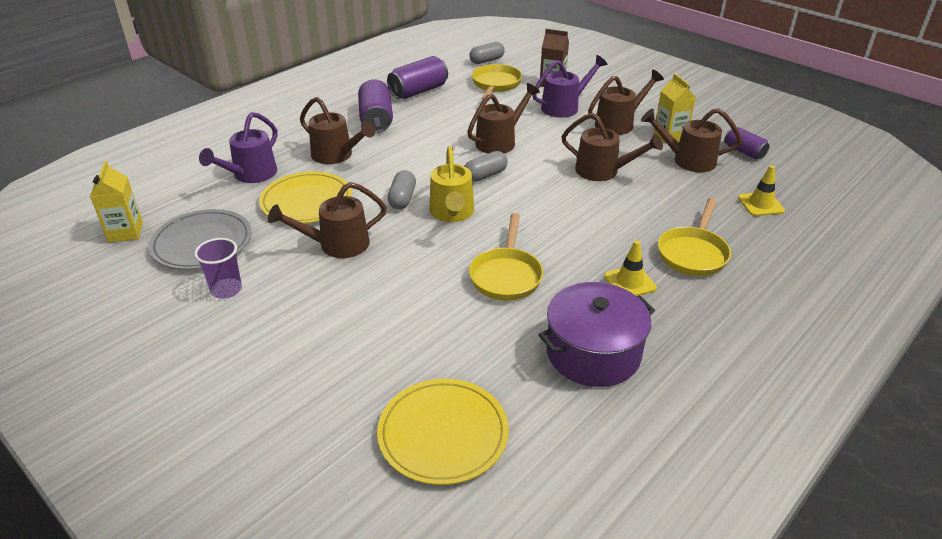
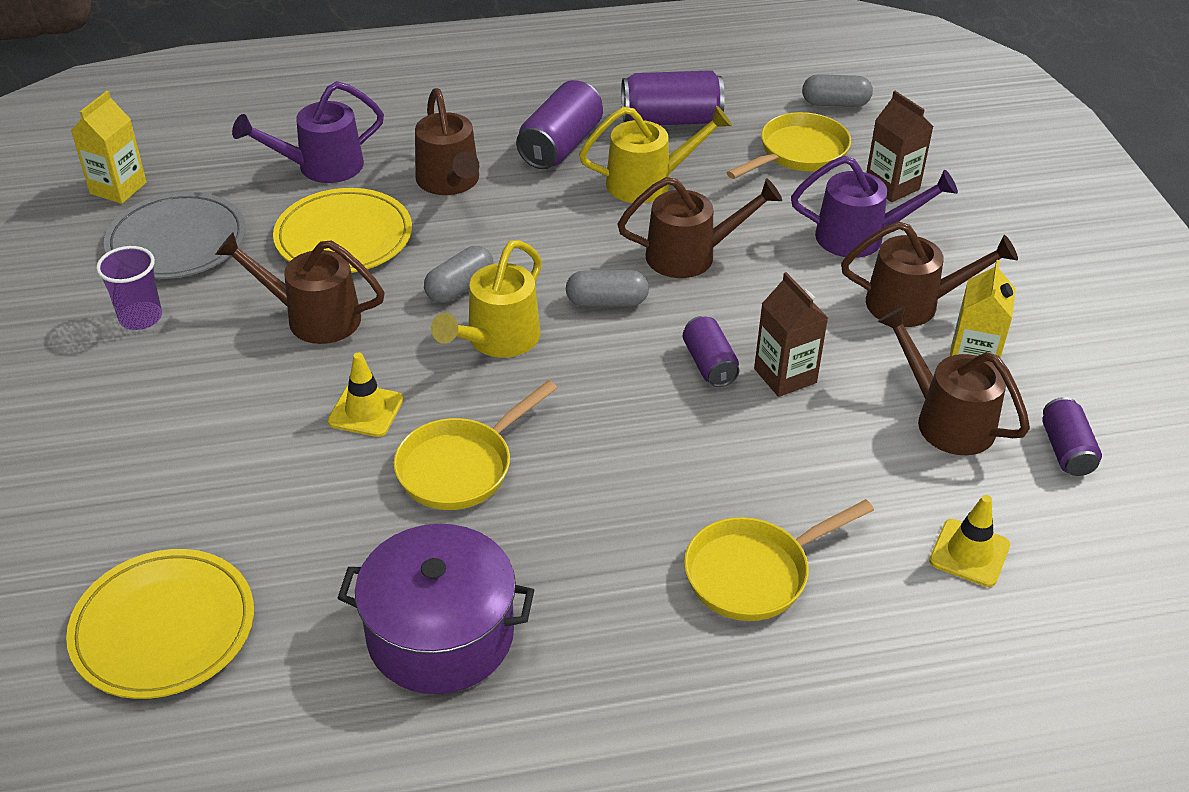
camera: 35 degrees right, 5 degrees up
brown watering can [561,113,663,181] -> brown carton [754,272,828,397]
yellow traffic cone [604,241,657,296] -> yellow traffic cone moved to [328,352,404,437]
none -> yellow watering can [579,105,732,203]
none -> purple can [683,316,739,387]

